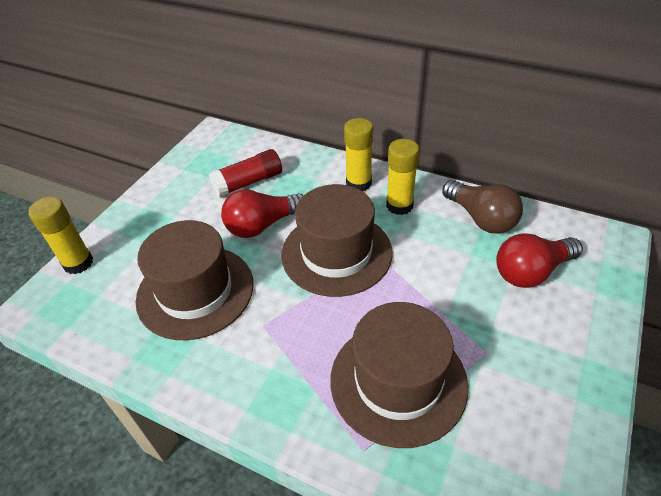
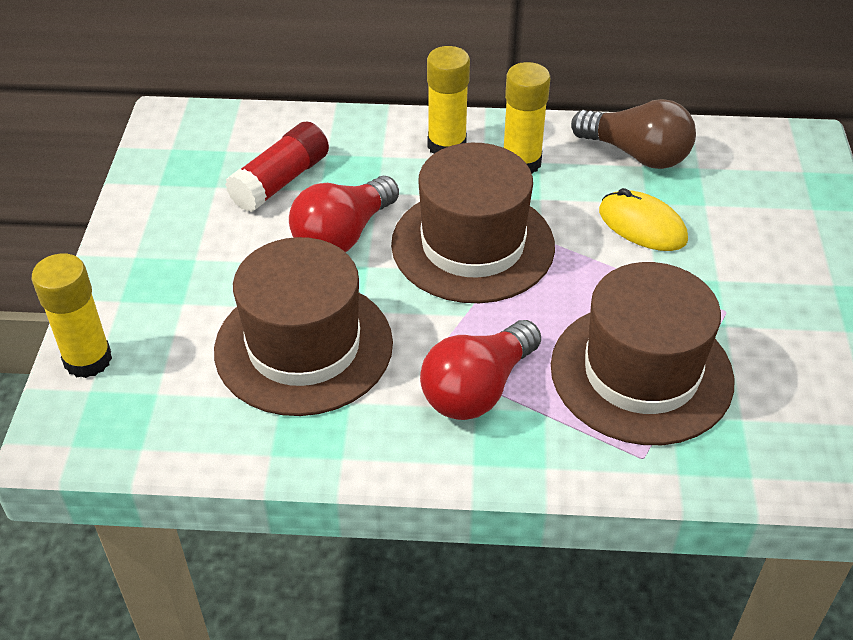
camera: 25 degrees left, 0 degrees up
red light bulb [496,233,583,288] -> red light bulb moved to [420,320,541,420]
none -> yellow mouse [599,188,688,251]

